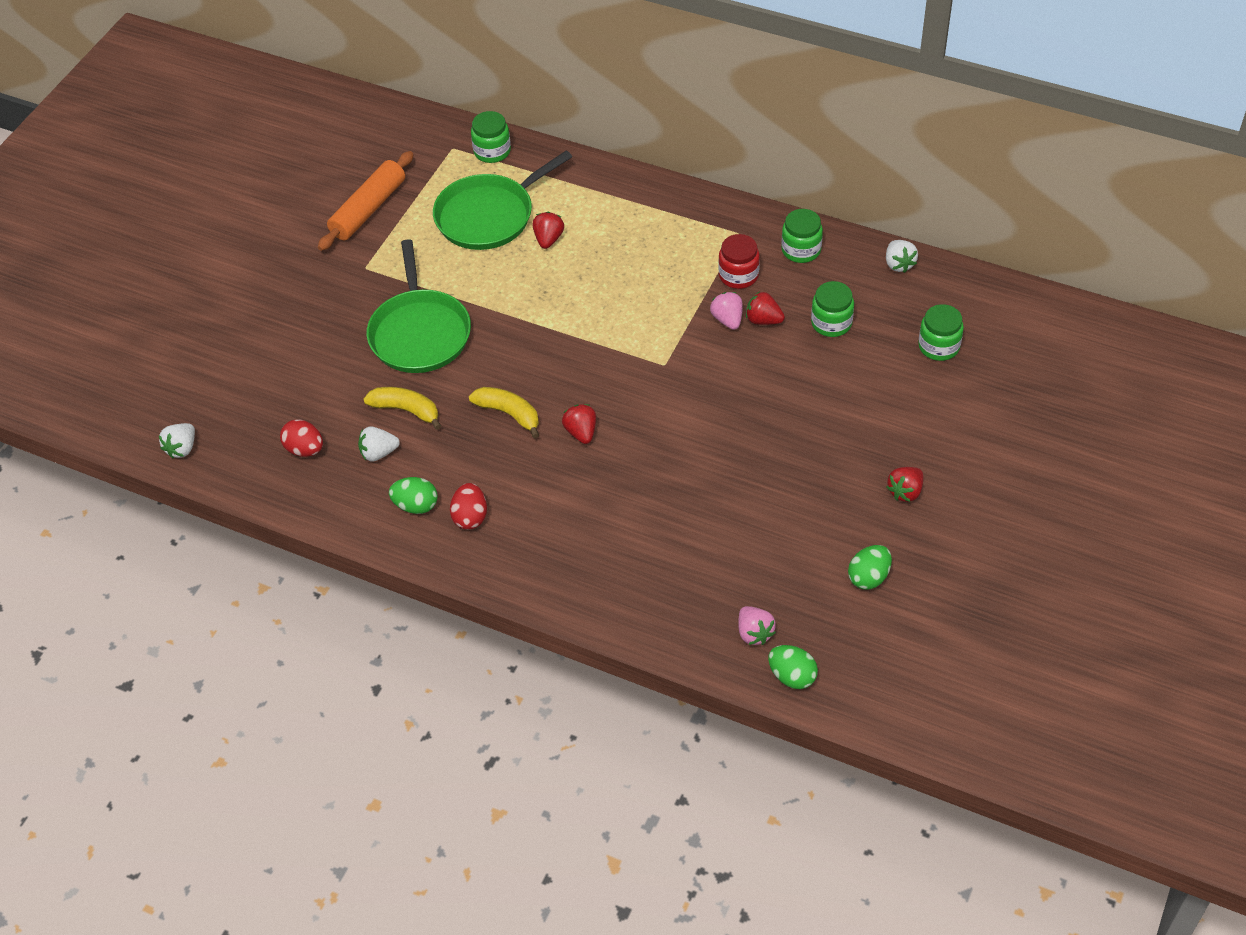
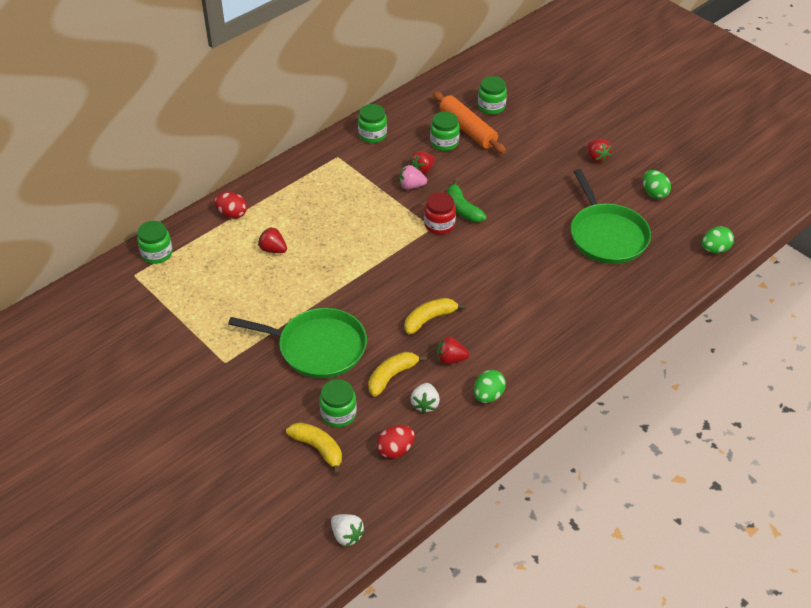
camera: 70 degrees left, 5 degrees down
orange rolling pin [318,151,414,251] -> orange rolling pin moved to [433,91,506,154]
green pan [433,151,572,250] -> green pan moved to [570,169,651,264]
red egg [450,483,487,530] -> red egg moved to [214,192,247,219]
red strawberry [562,404,596,444] -> red strawberry moved to [437,337,469,364]
red jar [718,234,760,289] -> red jar moved to [424,192,456,235]
pink strawberry [738,606,776,645] -> none
white strawberry [886,240,918,273] -> none
none -> yellow banana [286,422,342,475]
none -> green jar [319,379,357,427]
none -> green banana [447,180,487,222]

